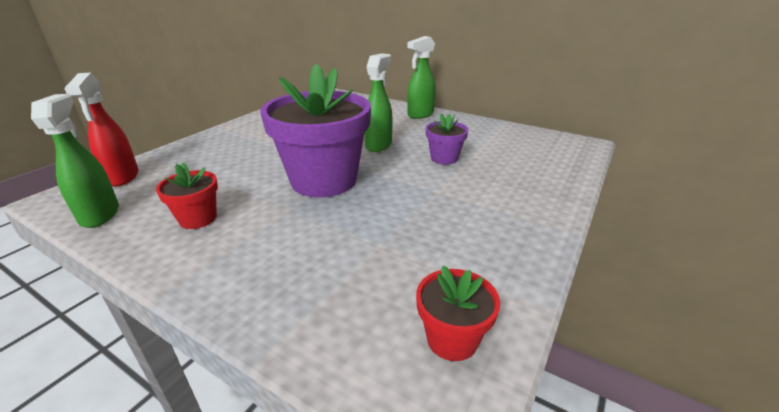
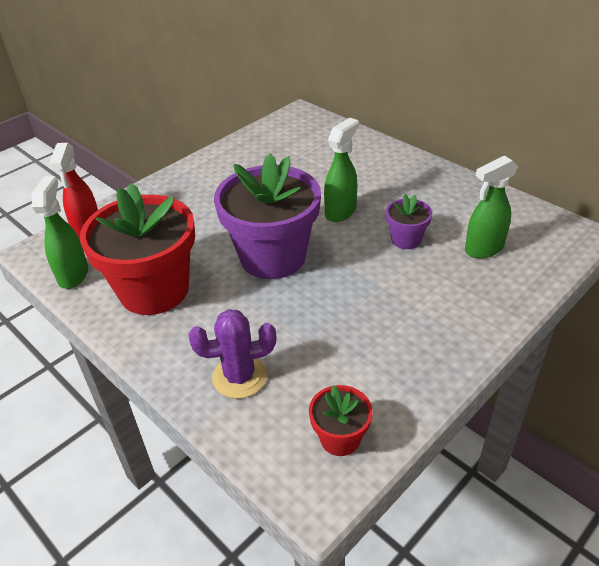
camera: 15 degrees right, 10 degrees up
red flower pot [156,163,218,229] -> red flower pot [80,183,195,315], size x2.17
green spray bottle [407,36,436,119] -> green spray bottle moved to [465,155,518,259]
none -> purple cactus [188,309,277,399]

